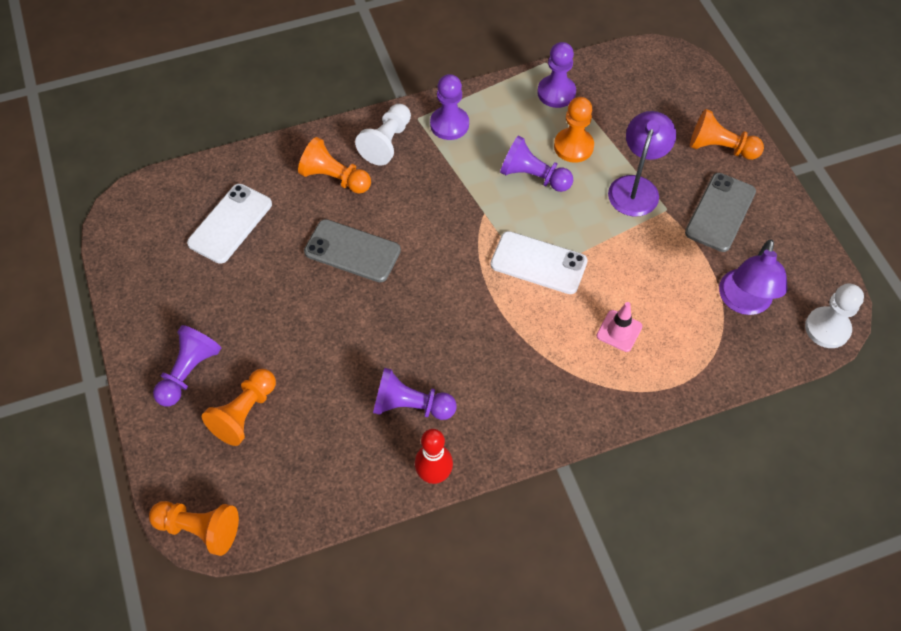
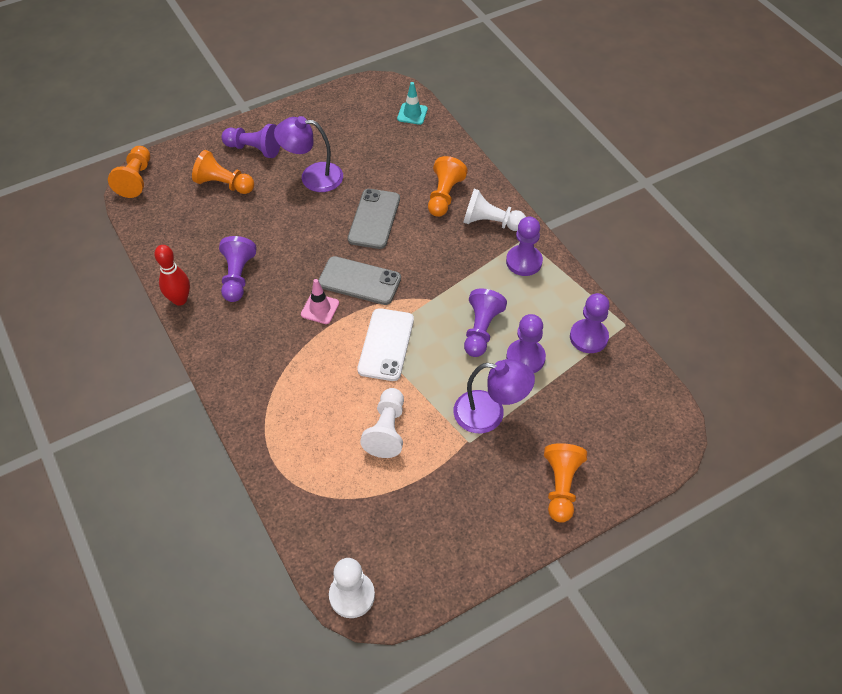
camera: 80 degrees right, 5 degrees down
white phone [187,184,272,264] -> none
orange pawn [554,97,594,163] -> purple pawn [506,314,546,373]
pink traffic cone [596,302,642,352] -> pink traffic cone moved to [301,279,339,324]
grey phone [685,173,756,252] -> grey phone moved to [318,256,401,305]
purple lamp [719,239,788,315] -> purple lamp moved to [274,116,343,192]
none -> white pawn [360,388,404,458]
none -> turquoise traffic cone [397,82,428,125]

